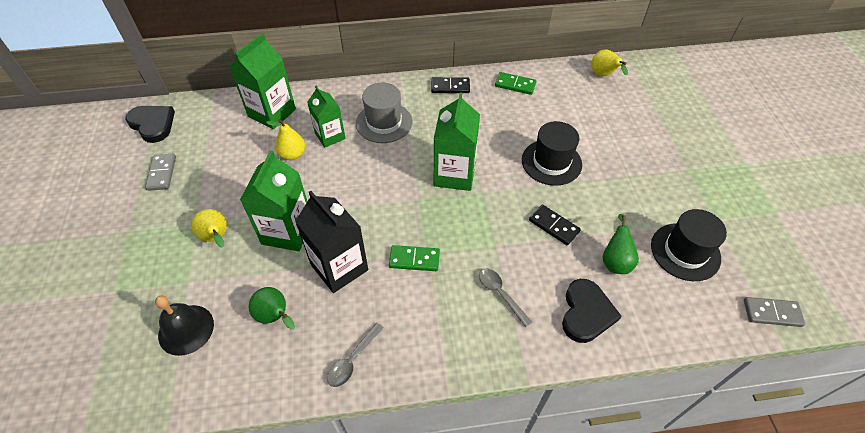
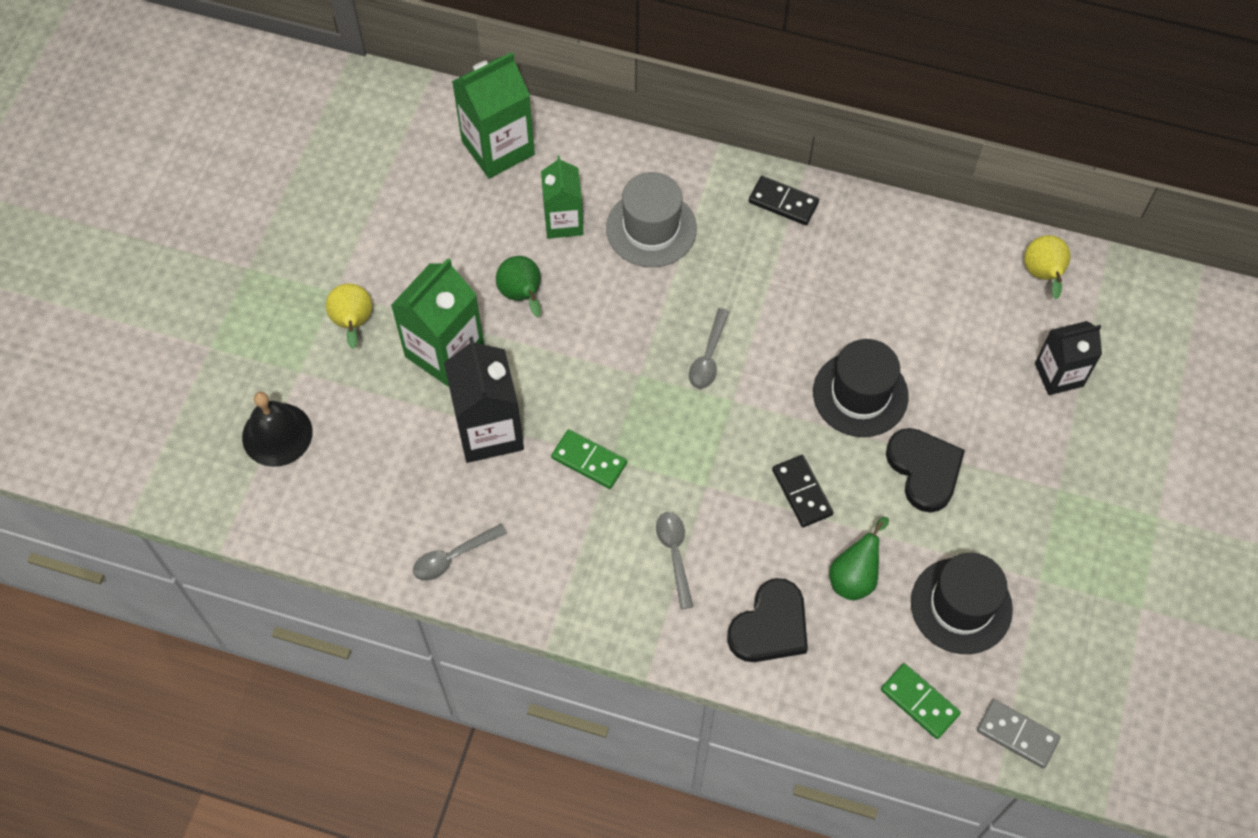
camera: 25 degrees right, 10 degrees up
black heart [125,106,175,143] -> black heart moved to [886,428,965,512]
grey domino [145,154,176,191] -> none
green pear [249,287,295,330] -> green pear moved to [496,256,541,317]
yellow pear [266,119,305,160] -> none
green carton [434,92,480,191] -> grey spoon [689,308,730,389]
green domino [495,72,537,95] -> green domino moved to [881,663,961,739]
none -> black carton [1035,321,1102,395]

